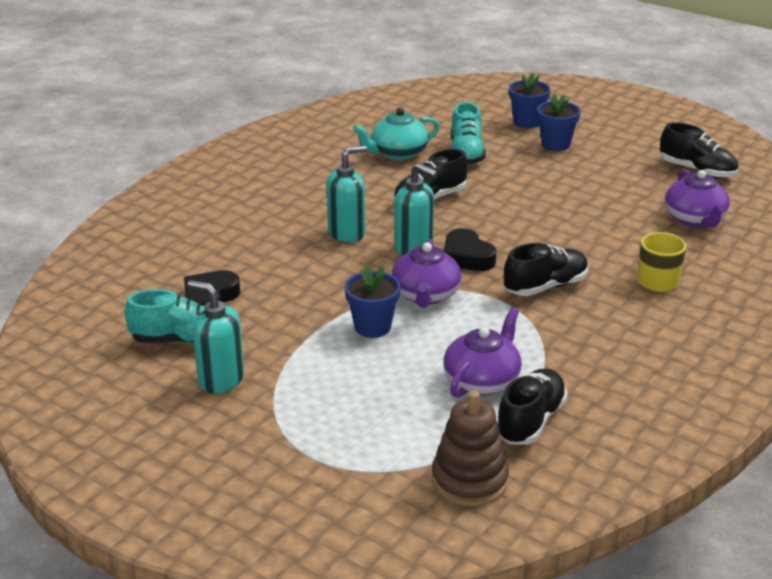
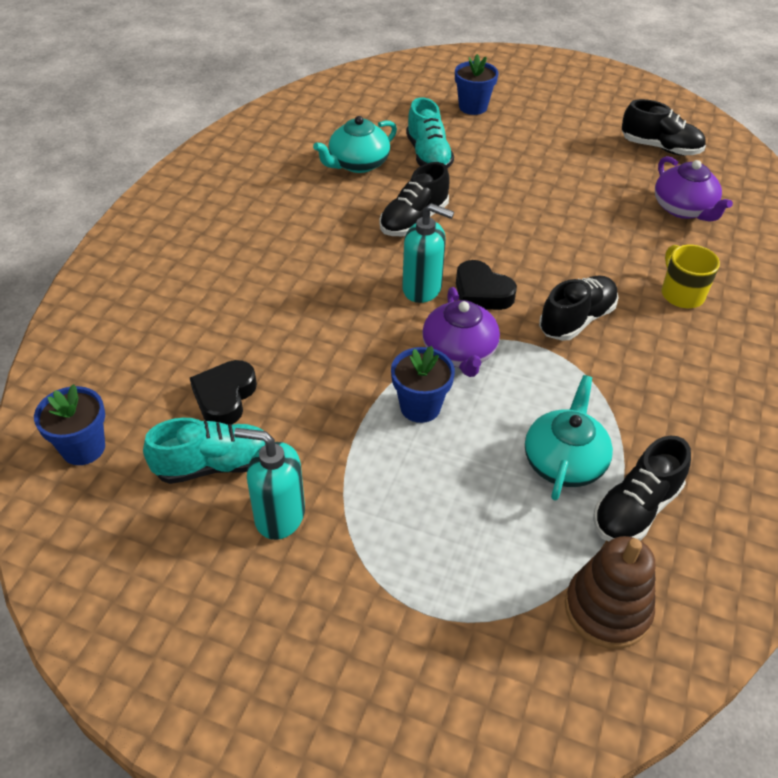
camera: 15 degrees left, 15 degrees up
turquoise soap dispenser [327,146,367,242] -> none
purple teapot [443,307,522,398] -> turquoise teapot [525,375,613,501]
black shoe [497,368,568,445] -> black shoe turned 150 degrees counterclockwise [593,436,691,541]
blue flower pot [537,94,581,151] -> blue flower pot moved to [34,384,105,465]

